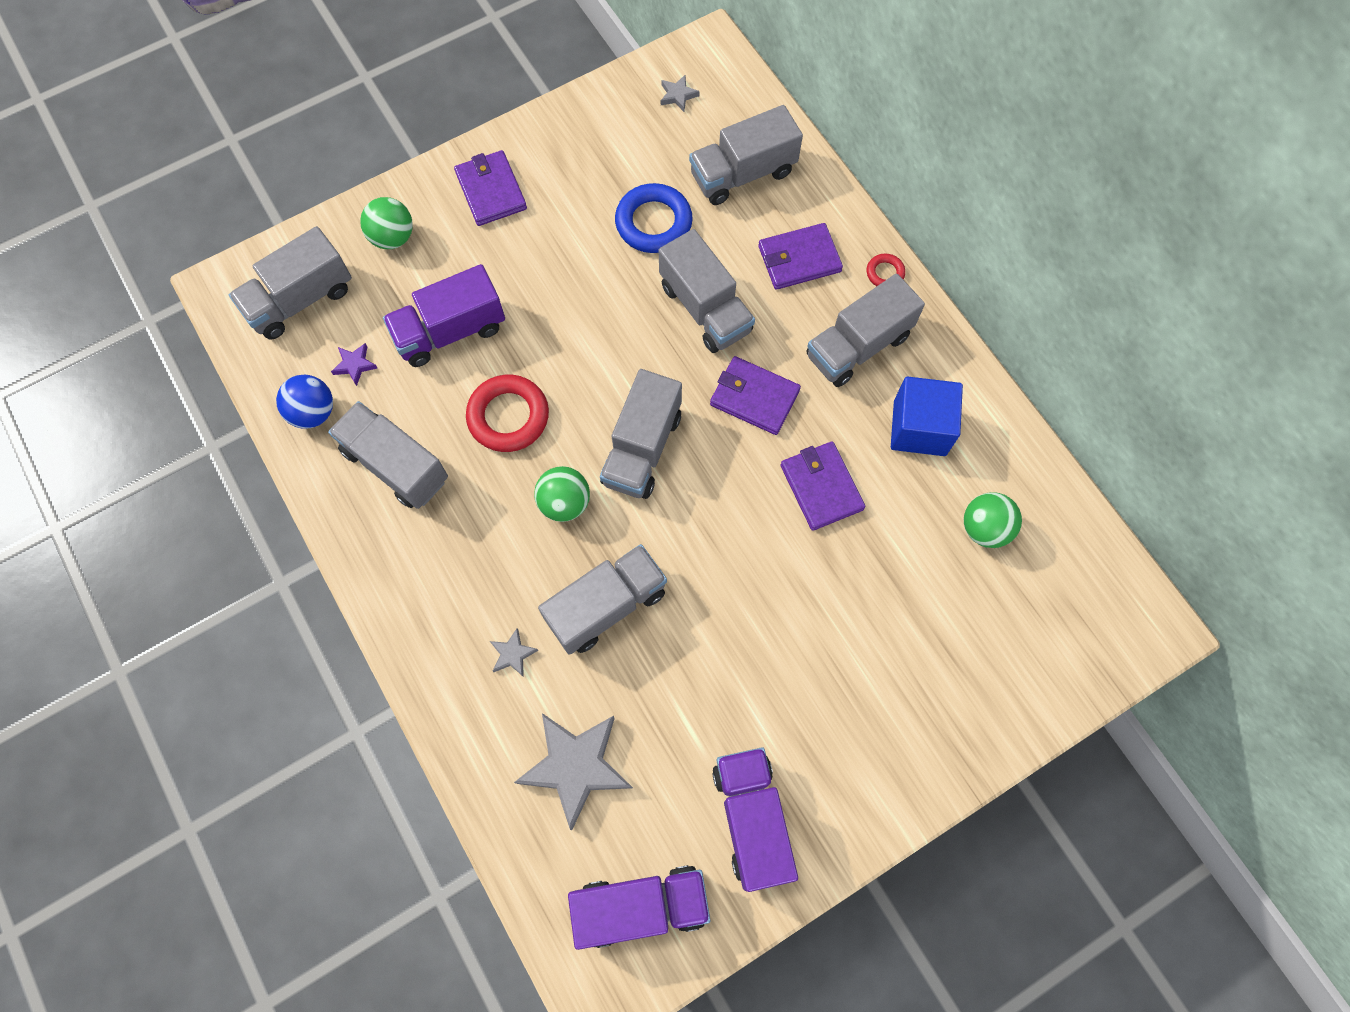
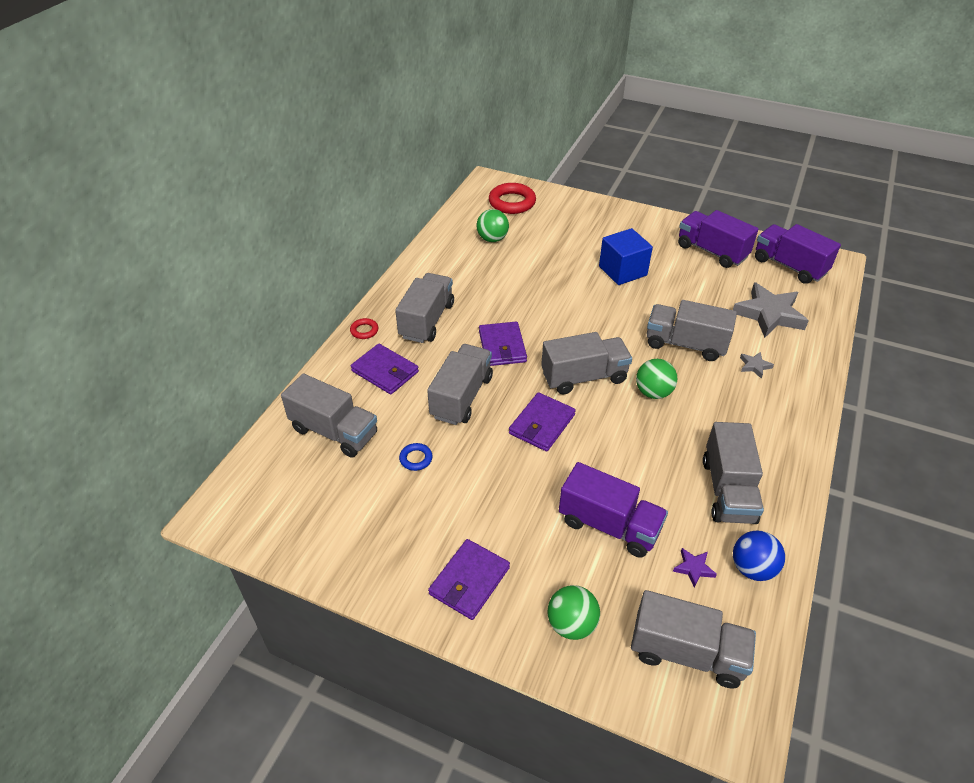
camera: 125 degrees left, 25 degrees down
red ring [466,375,549,452] -> red ring moved to [489,183,536,214]
blue ring [615,183,693,253] -> blue ring [399,443,433,471], size x0.49
grey star [661,75,700,112] -> none
purple truck [712,747,798,892] -> purple truck turned 90 degrees clockwise [678,210,758,268]
purple wallet [781,441,866,531] -> purple wallet moved to [509,392,576,451]
grey truck [806,274,925,387] -> grey truck turned 90 degrees counterclockwise [395,273,454,343]
blue cube [891,377,963,456] -> blue cube moved to [599,228,653,285]

